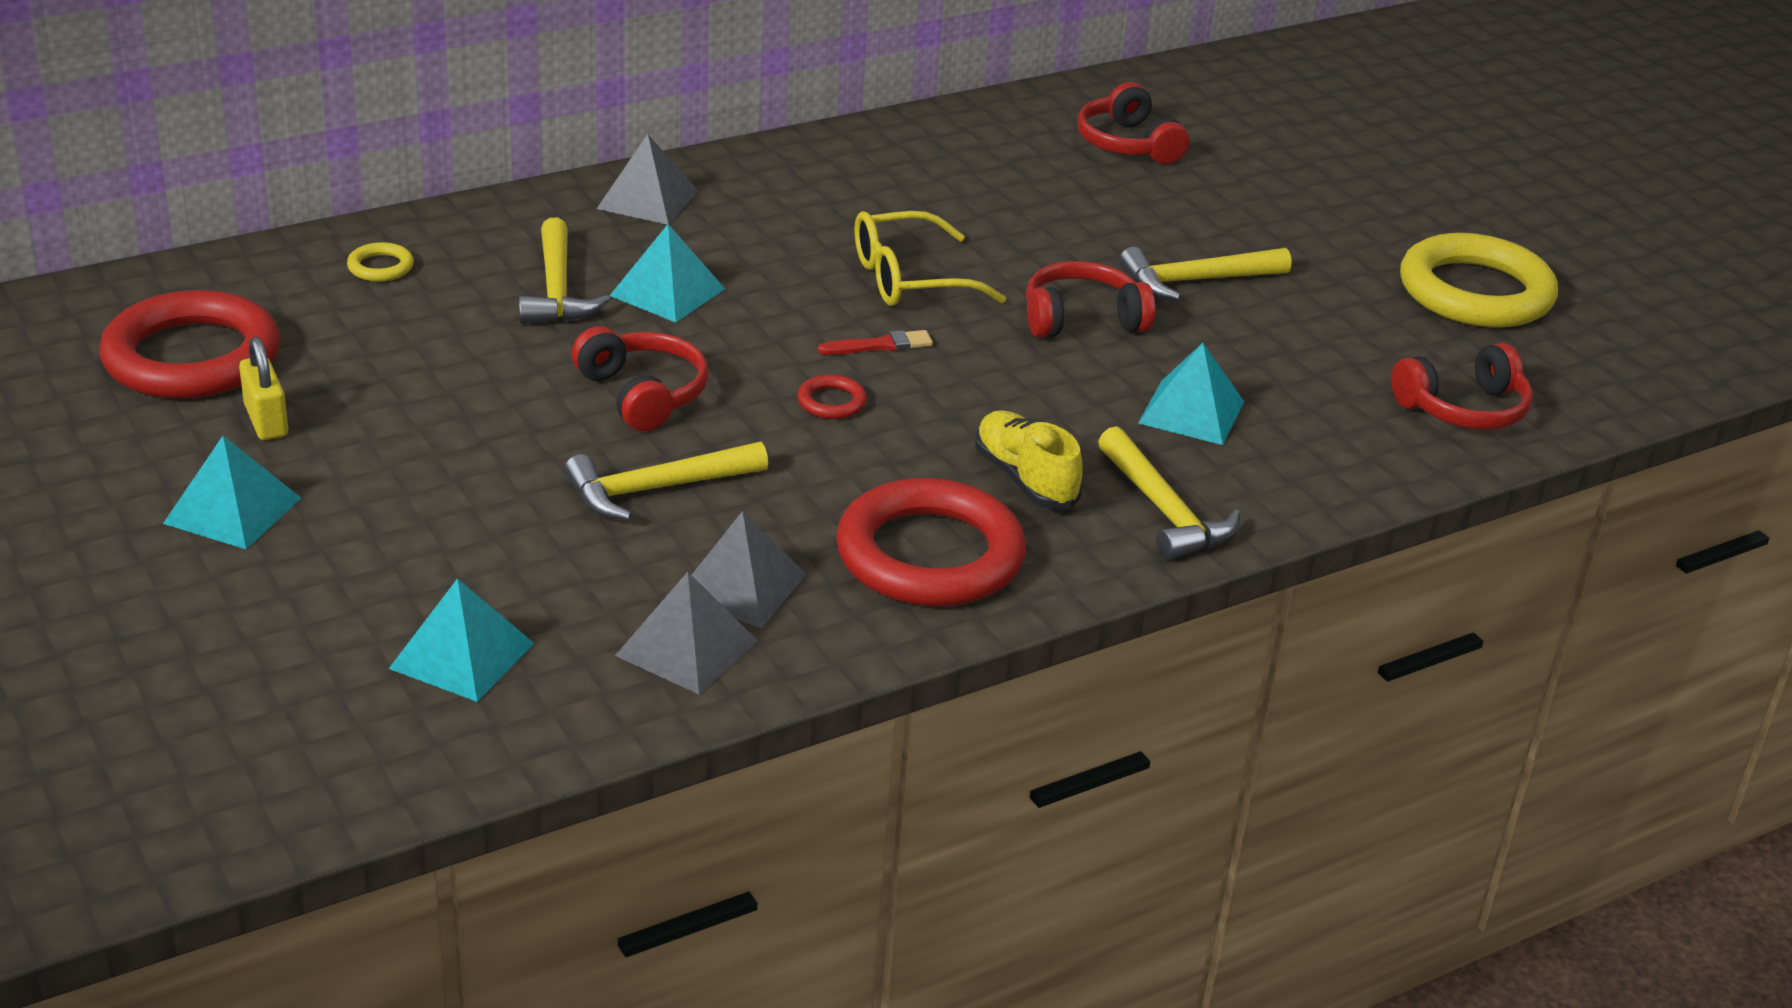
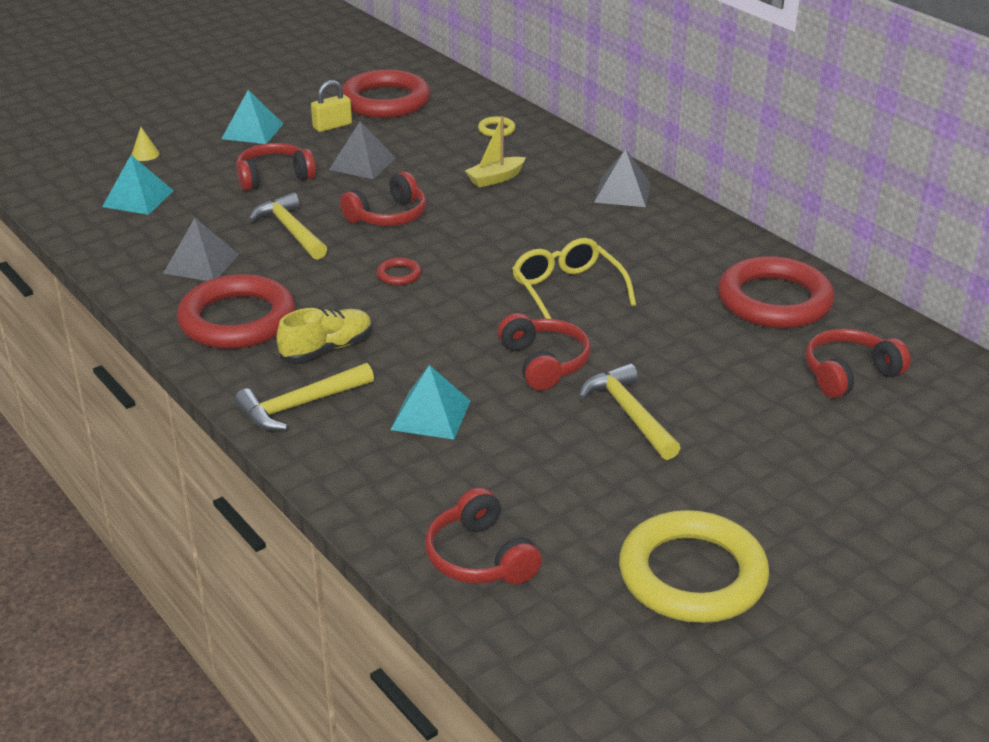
camera: 85 degrees right, 0 degrees up
yellow hammer [519,218,610,324] -> yellow boat [465,116,526,188]
turquoise pyramid [610,224,725,322] -> none
grey pyramid [615,572,758,694] -> grey pyramid moved to [329,121,396,179]
red brush [818,330,933,355] -> none
none -> yellow cone [131,127,160,161]
none -> red headphones [236,143,316,191]
none -> red ring [718,256,835,328]

